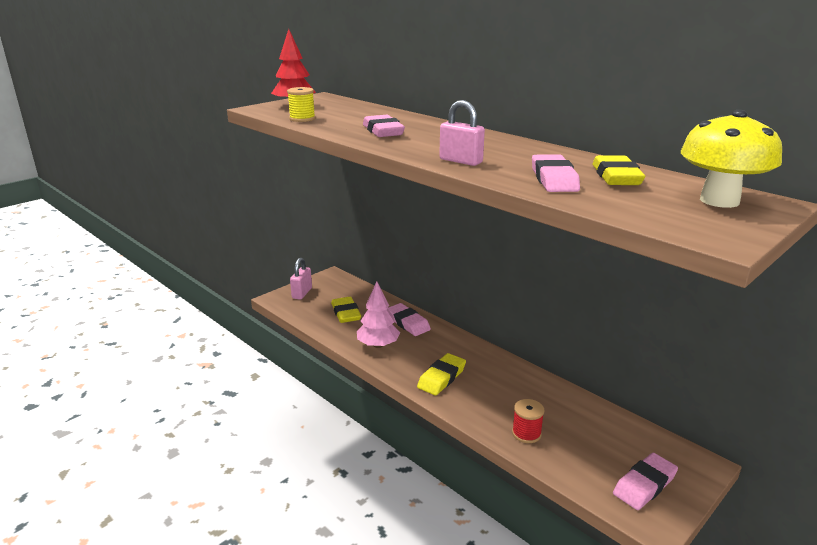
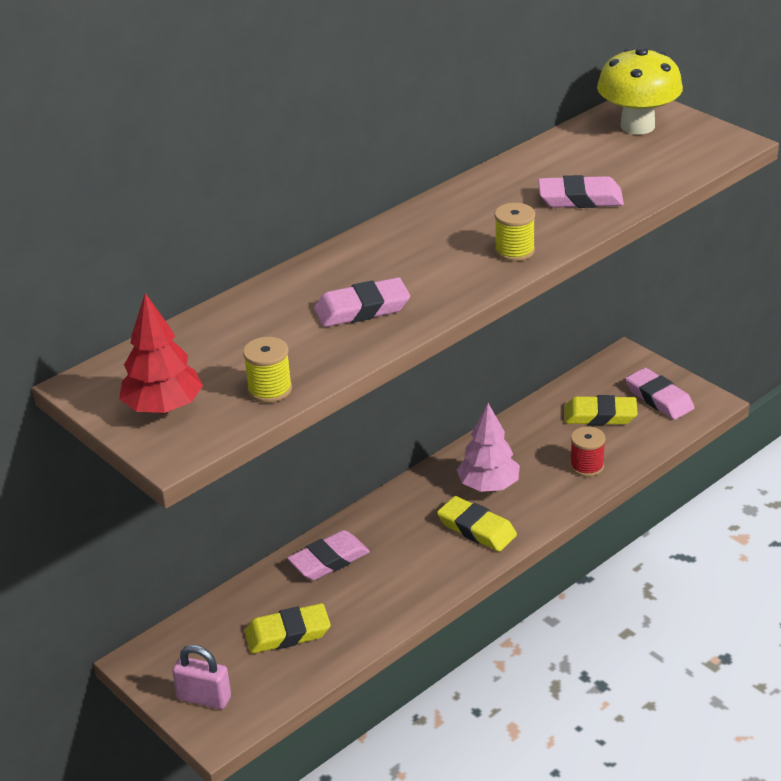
camera: 85 degrees left, 10 degrees up
pink tree [357,281,400,348] -> pink tree moved to [457,403,520,492]
pink padlock [439,100,485,166] -> yellow spool [495,203,535,261]
yellow eraser [593,155,645,185] -> yellow eraser moved to [564,395,638,425]

